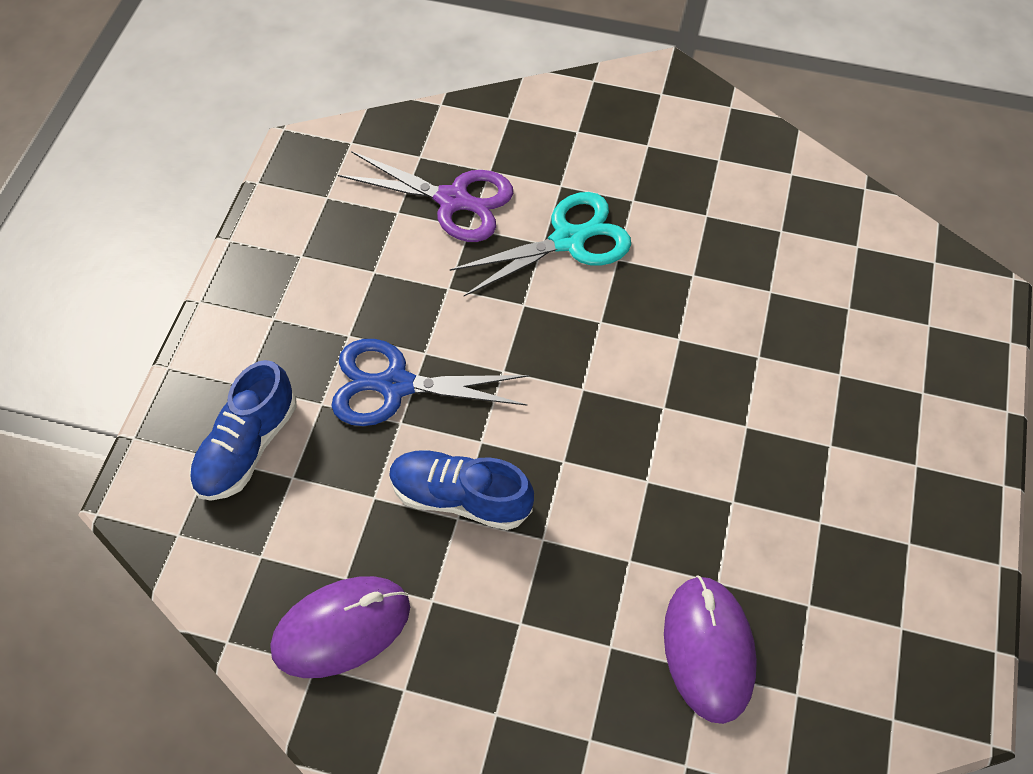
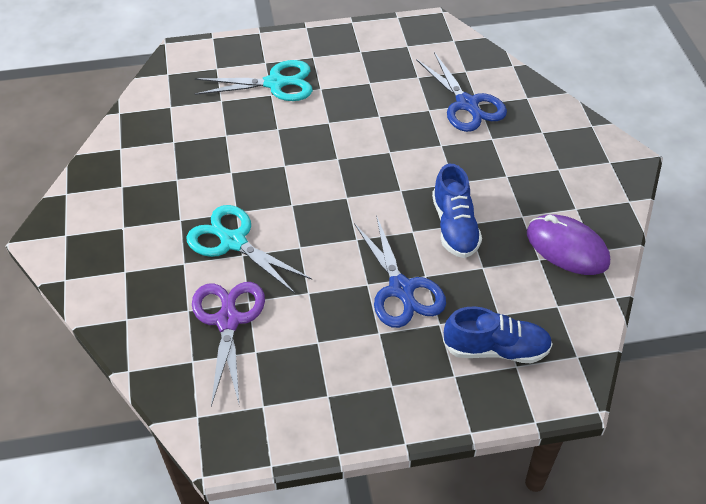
camera: 115 degrees left, 10 degrees down
purple mouse [664,575,757,724] -> blue scissors [416,52,507,132]
none -> turquoise scissors [195,60,313,101]

